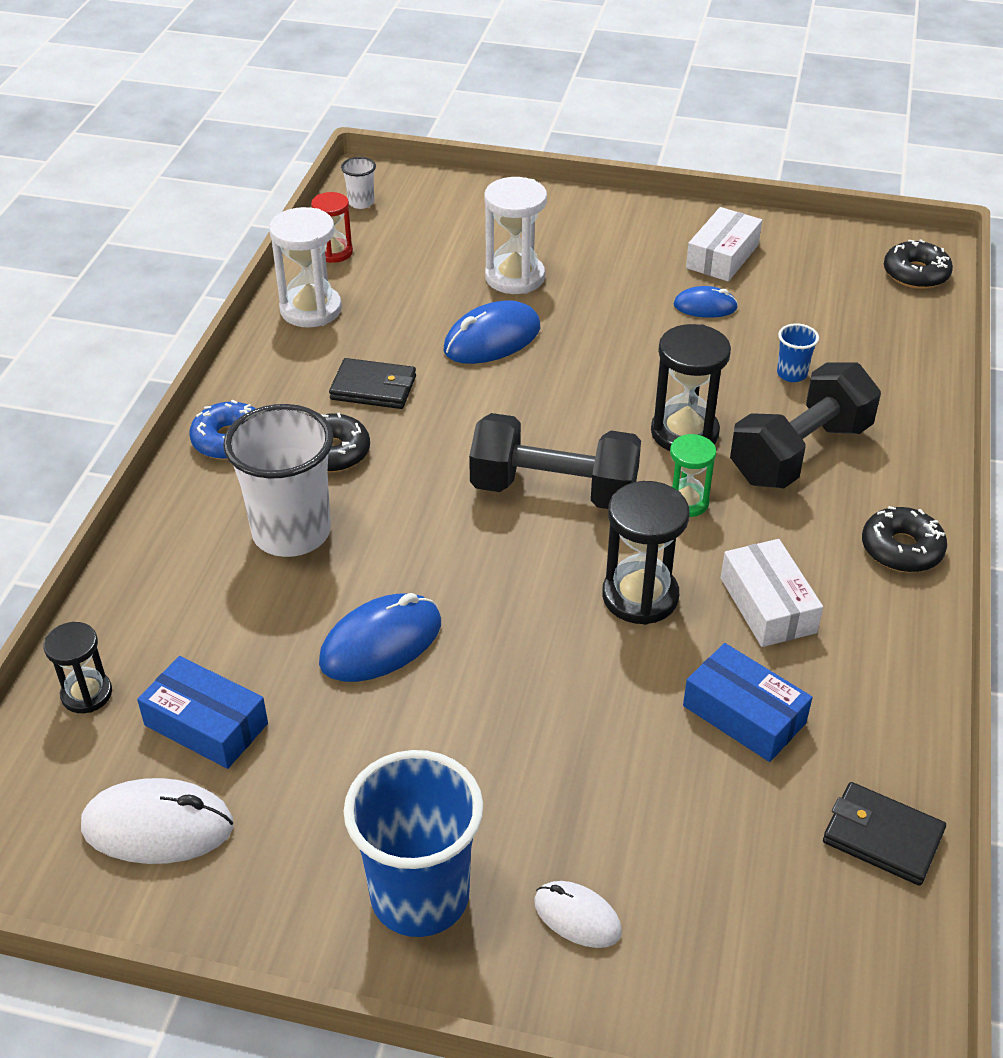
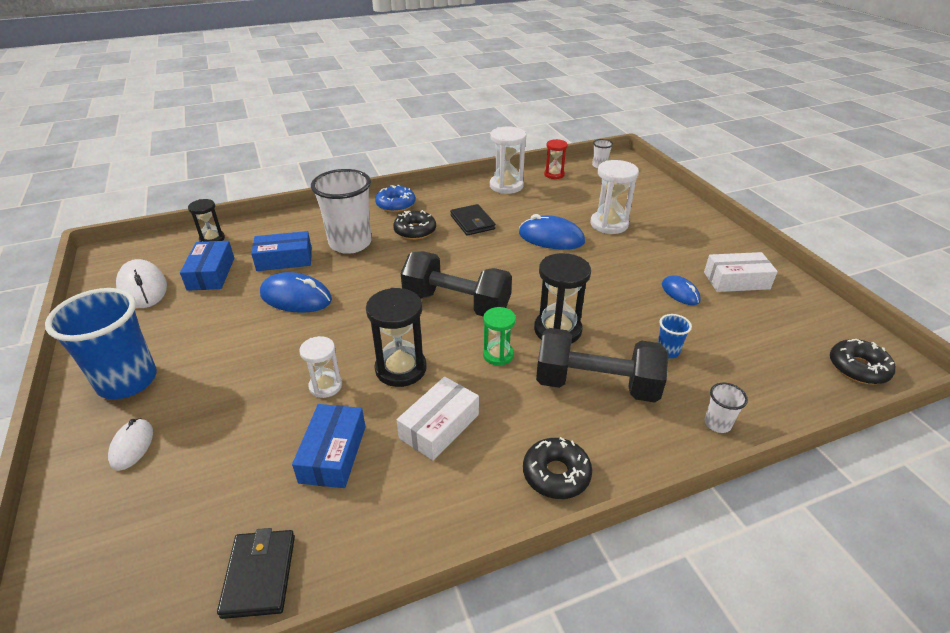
camera: 55 degrees right, 5 degrees down
black dumbbell [469,413,641,509] -> black dumbbell turned 45 degrees counterclockwise [401,251,512,316]
none -> blue box [251,231,312,271]
none -> white hourglass [300,336,342,398]
none -> white cup [705,383,748,433]

